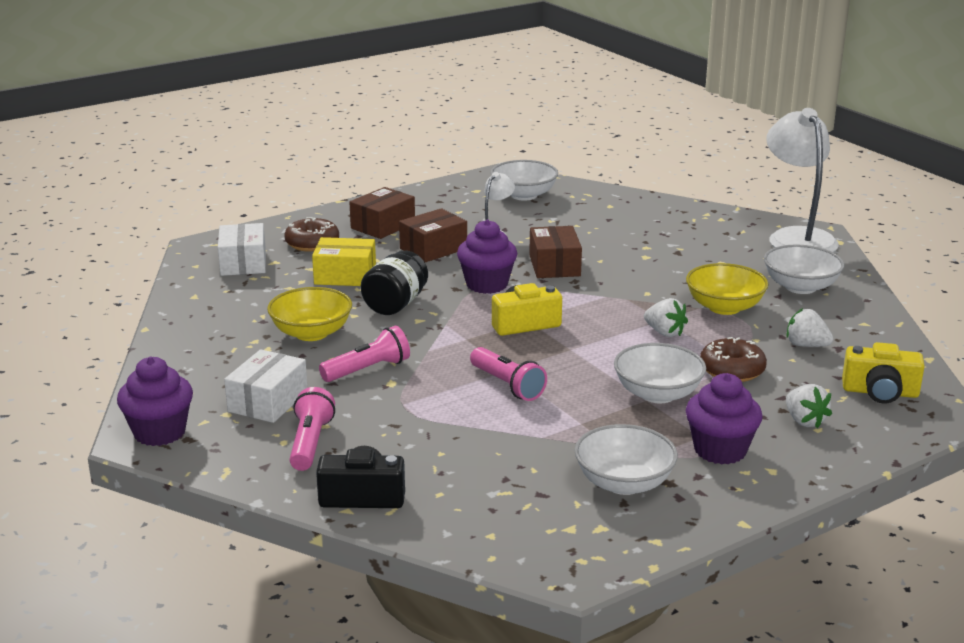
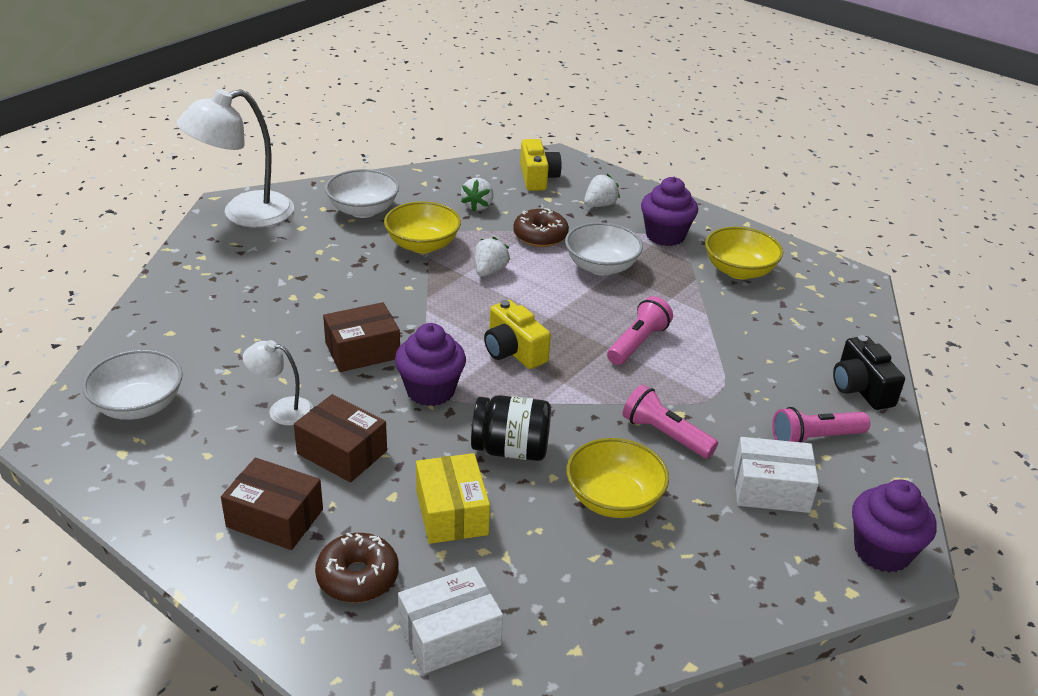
camera: 110 degrees left, 10 degrees up
white bowl [574,424,678,495] -> yellow bowl [705,227,783,280]

